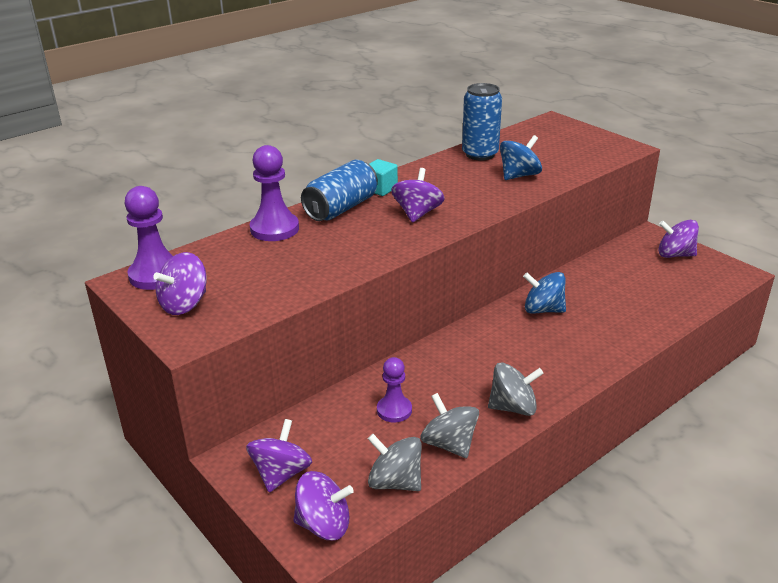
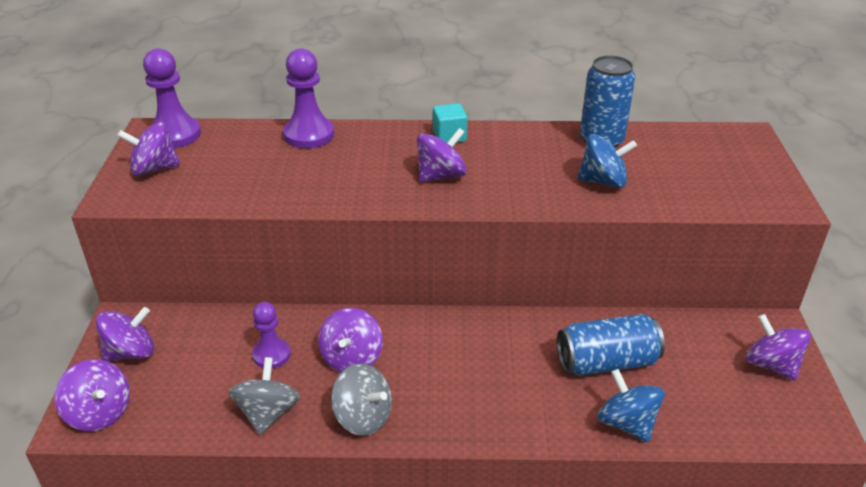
camera: 40 degrees right, 5 degrees up
blue can [301,160,378,221] -> blue can moved to [557,314,665,376]
grey spinning top [368,434,422,491] -> none
blue spinning top [523,272,566,314] -> blue spinning top moved to [598,369,665,442]
none -> purple spinning top [318,308,383,372]

